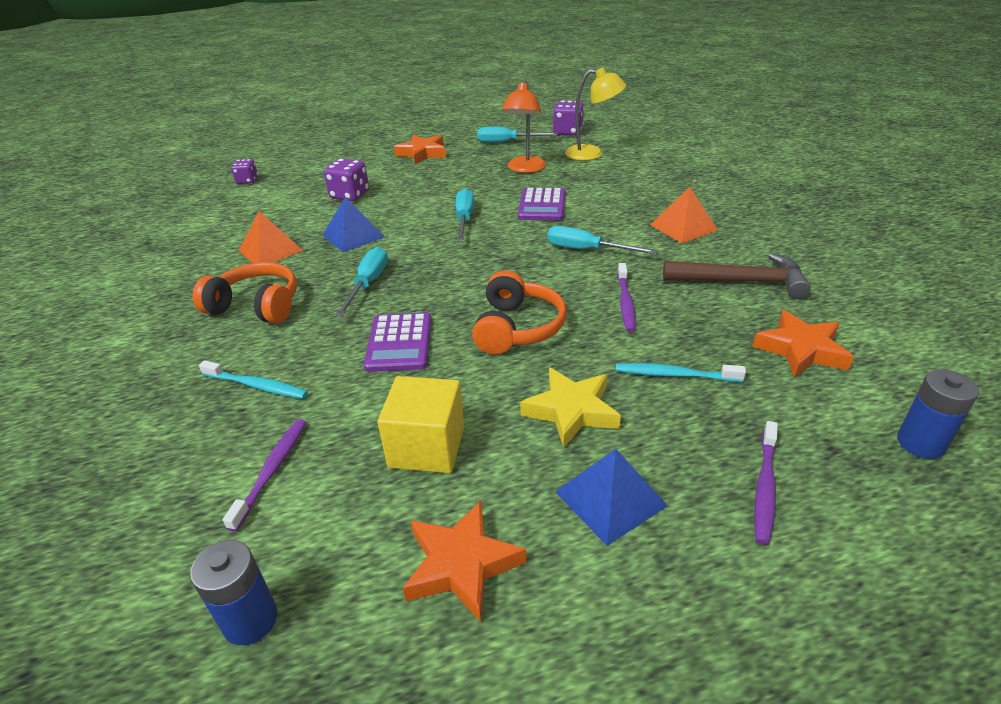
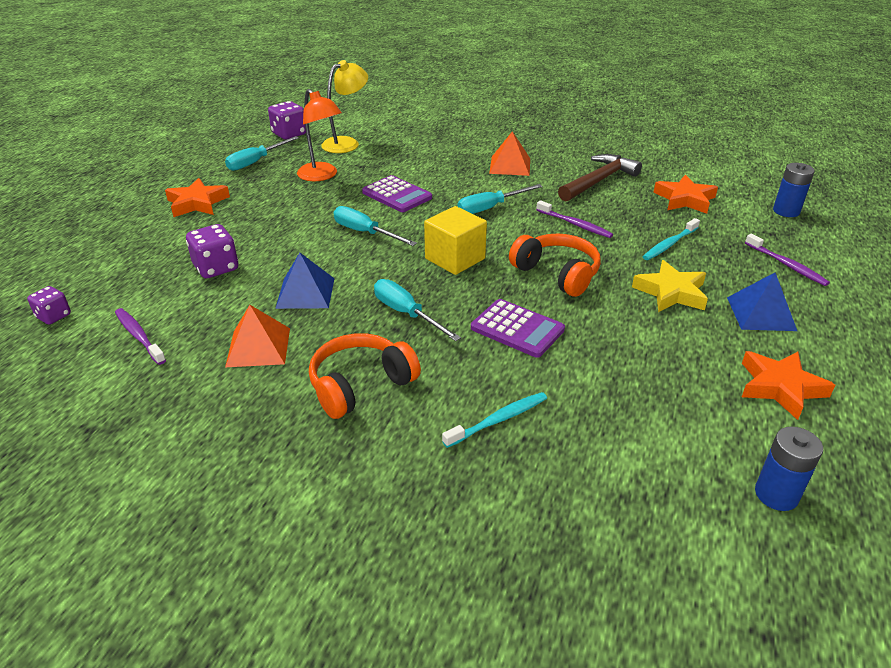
camera: 55 degrees left, 0 degrees up
purple toothbrush [222,419,306,532] -> purple toothbrush moved to [115,308,166,365]
yellow cube [377,376,464,473] -> yellow cube moved to [424,206,487,275]

